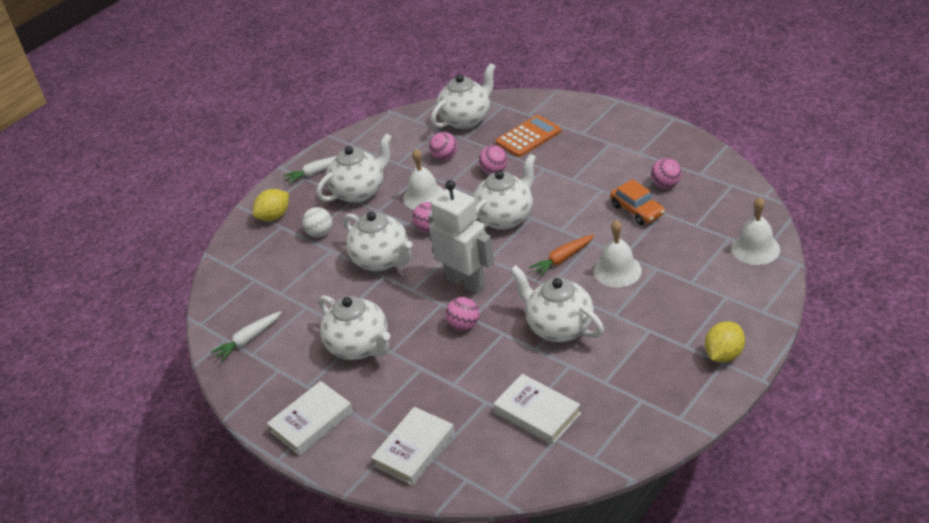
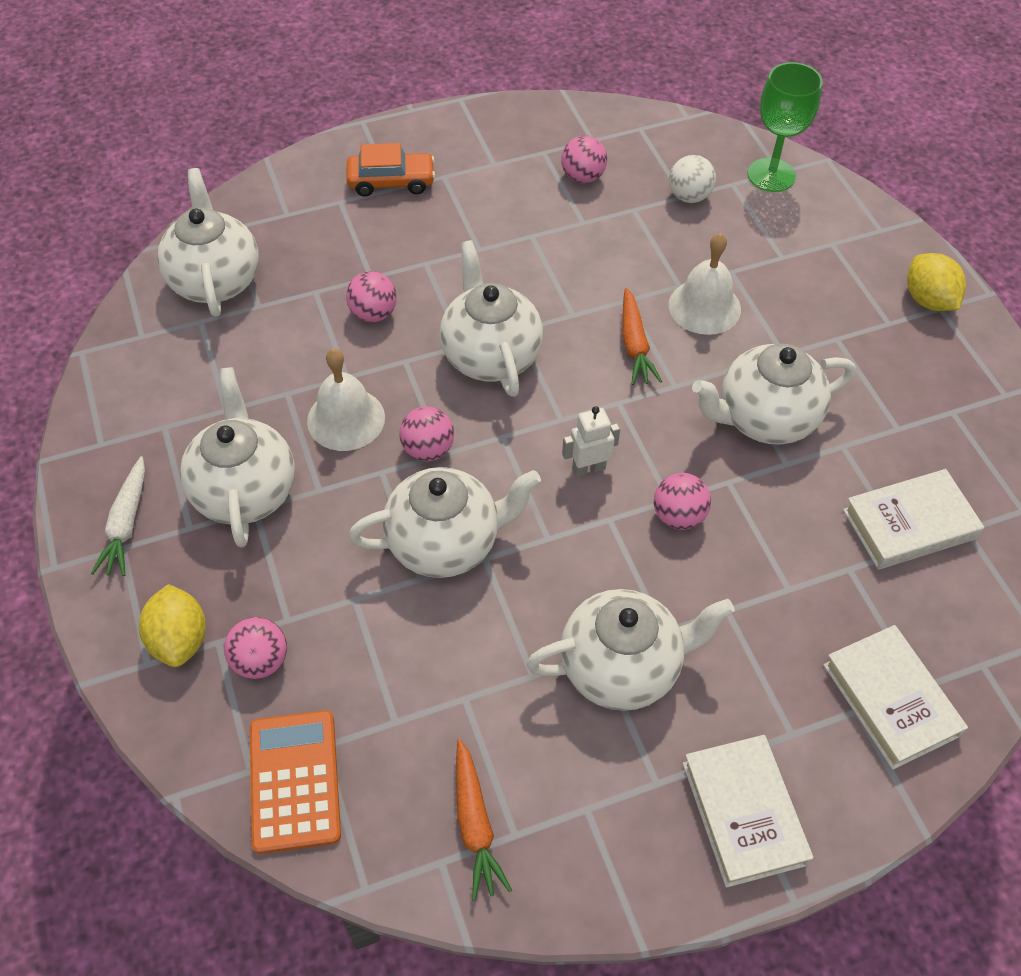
camera: 65 degrees left, 15 degrees up
white carrot [211,311,282,362] -> orange carrot [456,739,512,901]
white ball [302,207,332,237] -> white ball moved to [669,155,716,203]
white robot [428,180,494,294] -> white robot [562,406,620,477], size x0.46
pink ball [429,132,458,160] -> pink ball moved to [224,617,287,679]
orange calculator [496,115,561,157] -> orange calculator moved to [250,710,341,854]
orange car [610,179,665,225] -> orange car moved to [346,143,435,197]
white bell [731,197,780,265] -> green goblet [748,62,823,192]

